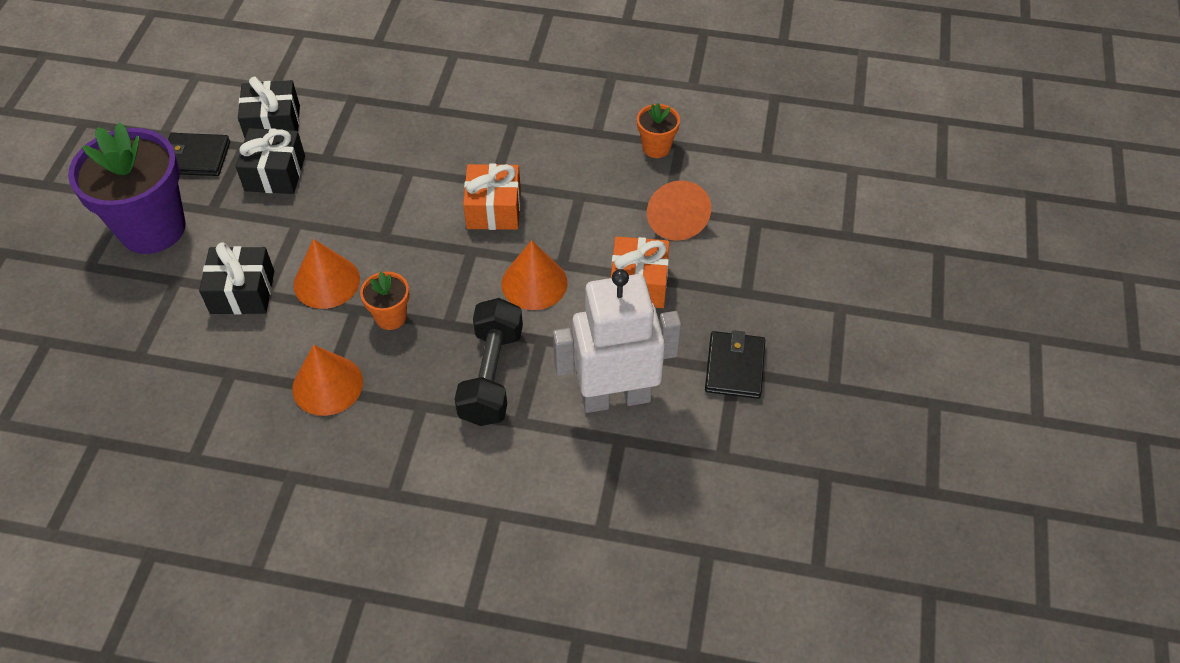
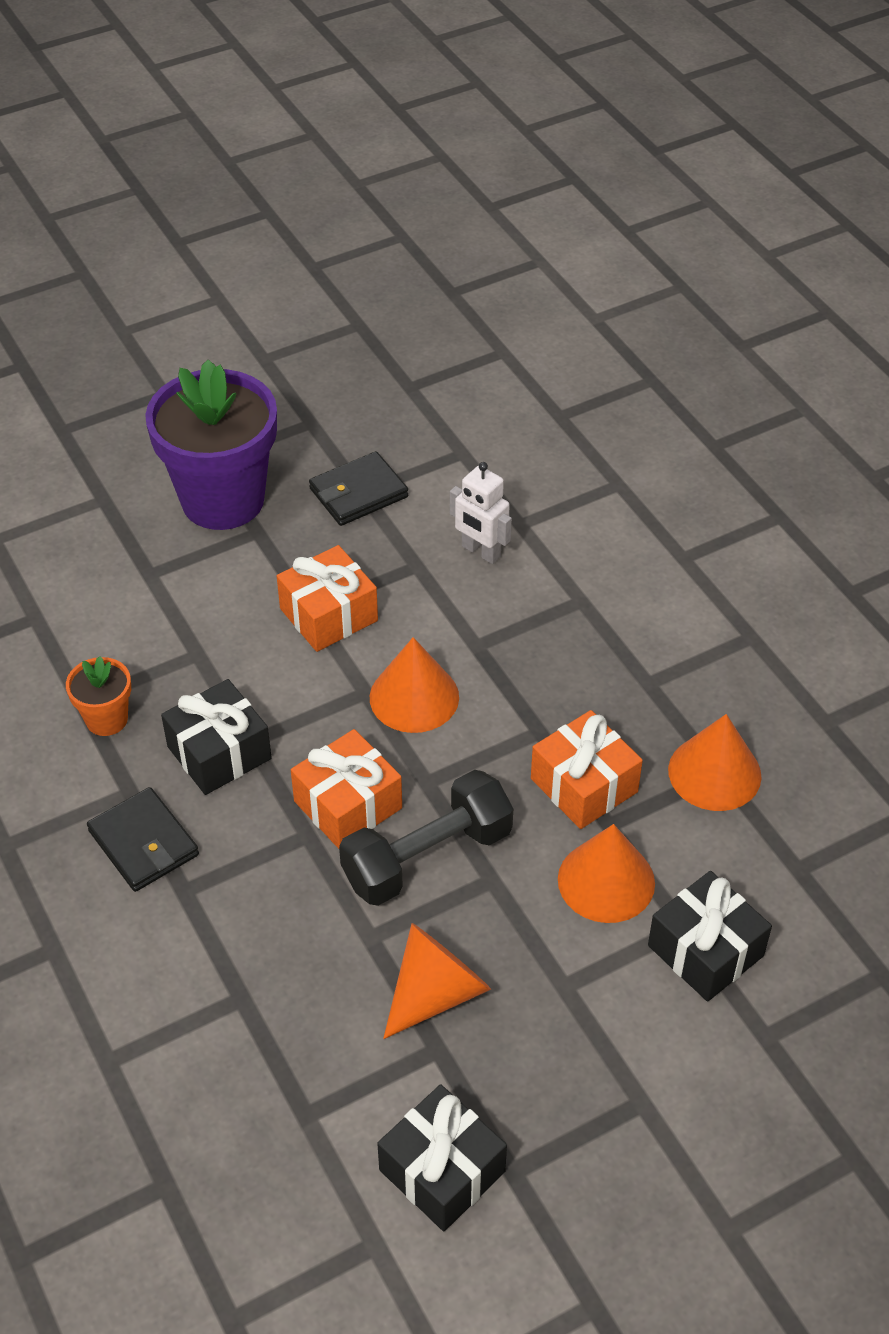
camera: 130 degrees left, 5 degrees down
purple flower pot [68,122,186,254] -> purple flower pot moved to [145,360,277,530]
black wallet [168,133,230,176] -> black wallet moved to [87,787,199,892]
black gift [236,128,305,194] -> black gift moved to [161,679,272,795]
orange flower pot [360,272,409,330] -> orange gift [531,710,643,829]
black dumbbell [454,298,523,426] -> black dumbbell moved to [339,770,513,906]
white robot [553,269,681,413] -> white robot [450,462,512,564], size x0.50
orange cone [647,180,711,241] -> orange cone moved to [383,923,491,1039]

